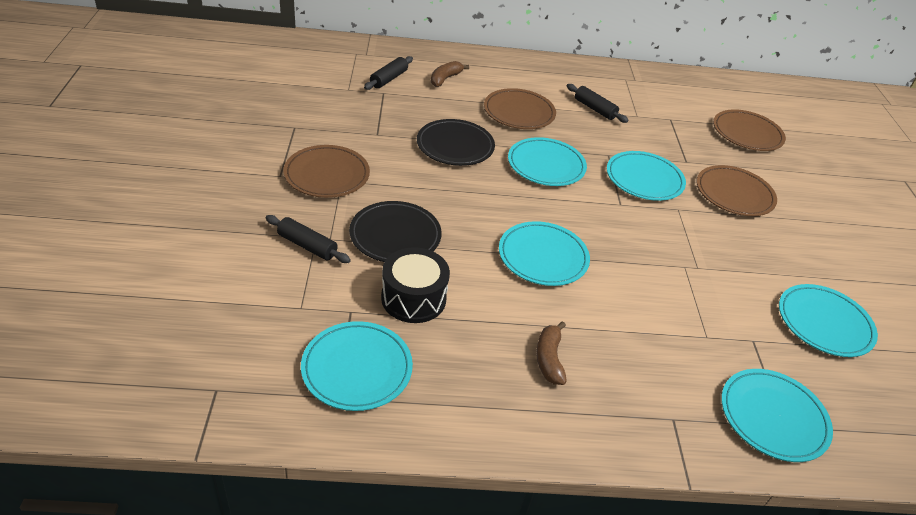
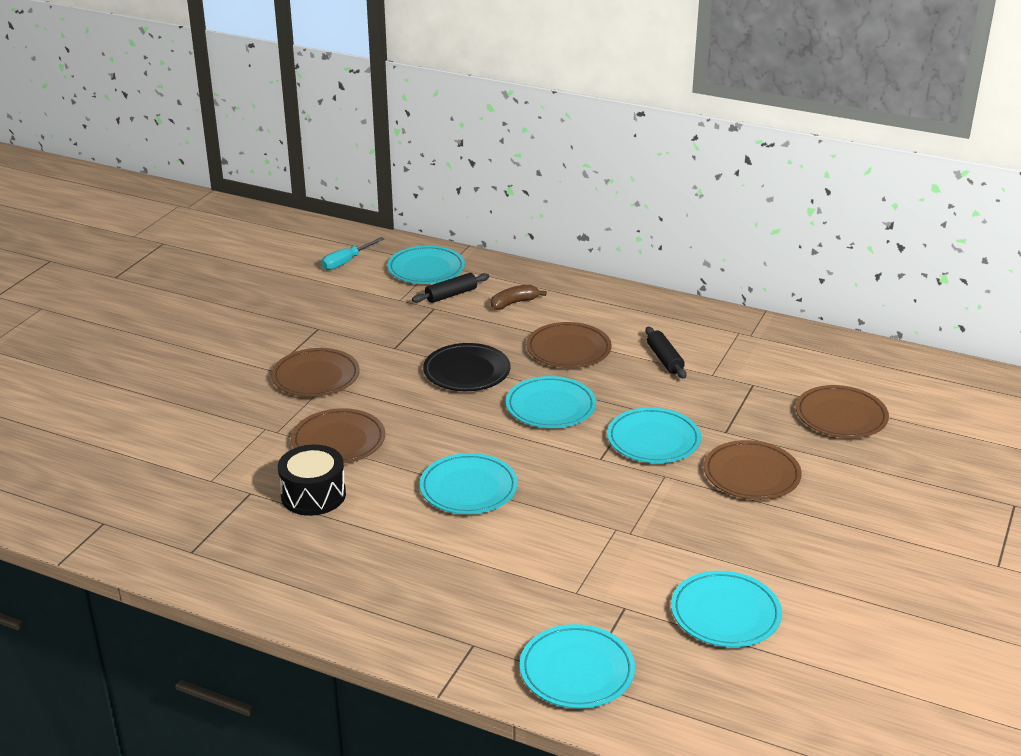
camera: 30 degrees right, 10 degrees down
black rolling pin [266,215,351,263] -> none
turquoise plate [301,321,413,411] -> turquoise plate moved to [387,245,465,284]
black plate [349,201,442,262] -> brown plate [291,408,385,464]
brown banana [536,321,567,385] -> none
none -> turquoise screwdriver [321,237,384,270]

